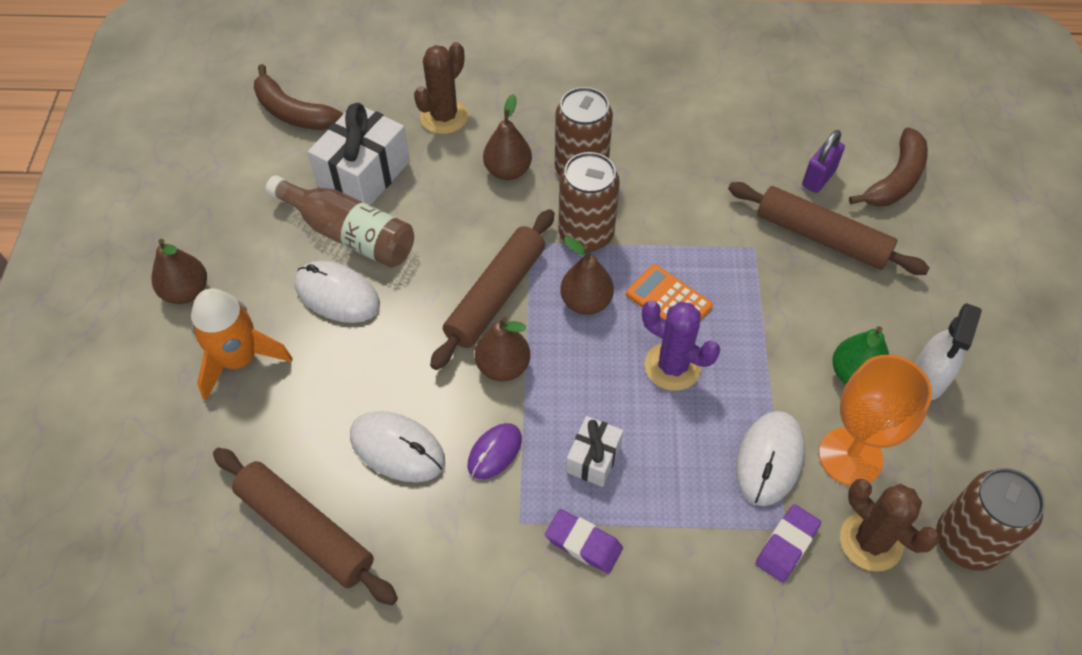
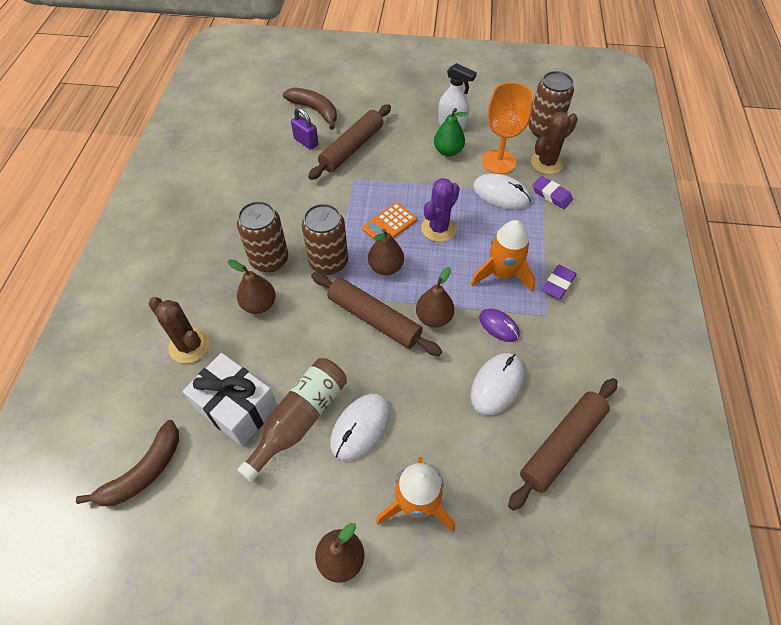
camera: 85 degrees left, 0 degrees up
white gift [566,416,623,487] -> orange rocket [471,220,535,292]

